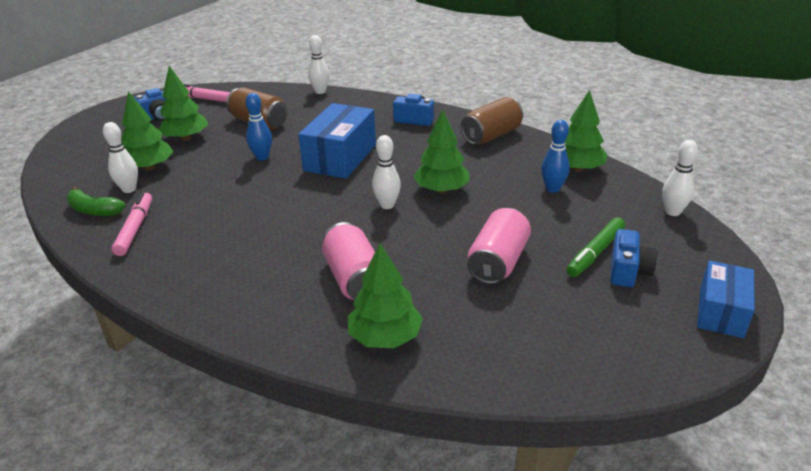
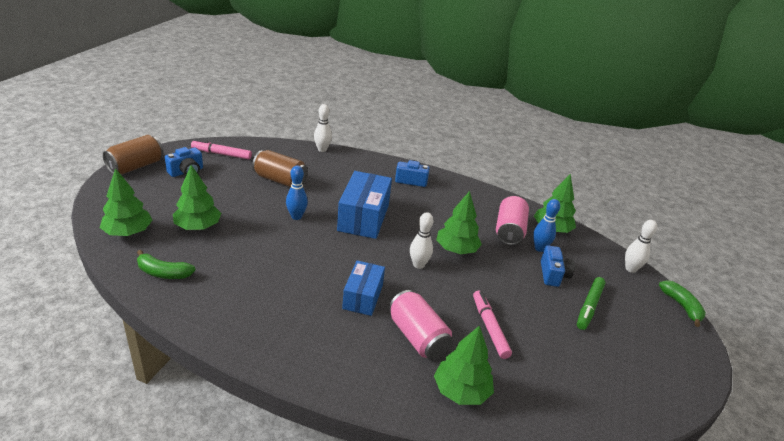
camera: 15 degrees left, 0 degrees up
white bowling pin [103,122,138,193] -> none
pink marker [112,192,152,256] -> pink marker moved to [473,291,512,359]
green tree [158,66,208,141] -> green tree moved to [100,168,152,236]
brown can [461,97,523,144] -> brown can moved to [103,135,163,174]
pink can [467,208,531,284] -> pink can moved to [496,196,529,245]
blue camera [610,229,657,287] -> blue camera moved to [541,245,575,287]
blue box [697,260,755,338] -> blue box moved to [342,261,385,316]
none -> green banana [659,280,706,327]

